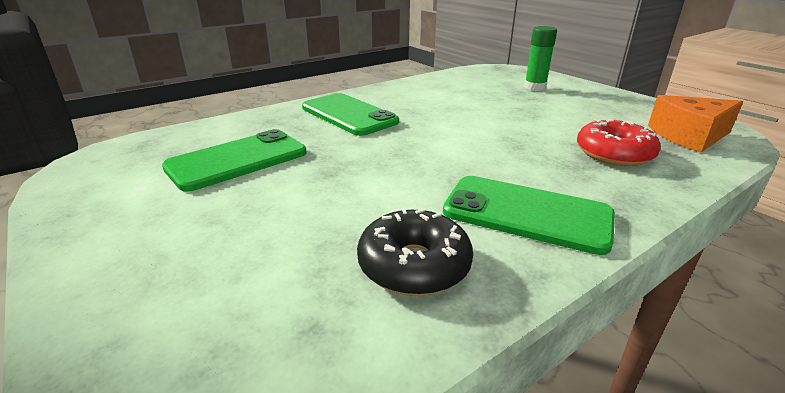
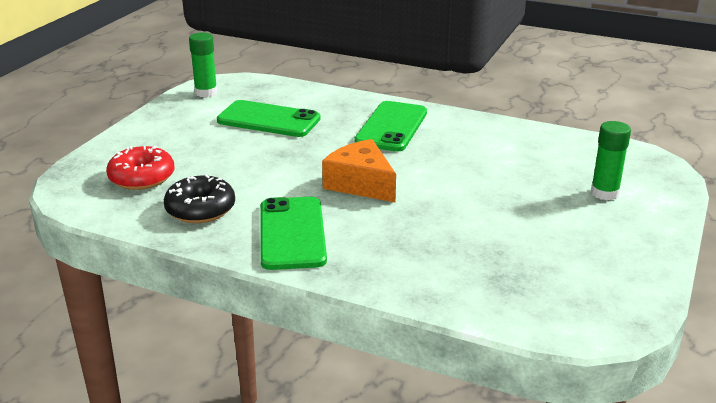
camera: 60 degrees right, 0 degrees up
red donut [577,119,661,166] -> red donut moved to [106,146,174,190]
orange cheese [648,95,743,153] -> orange cheese moved to [322,139,396,203]
none -> green glue stick [189,32,217,97]

